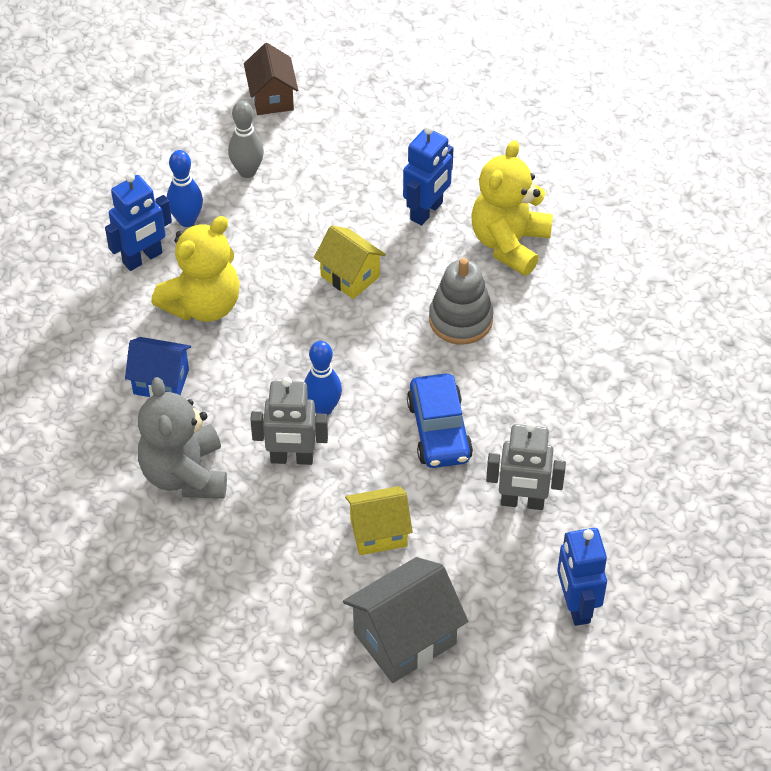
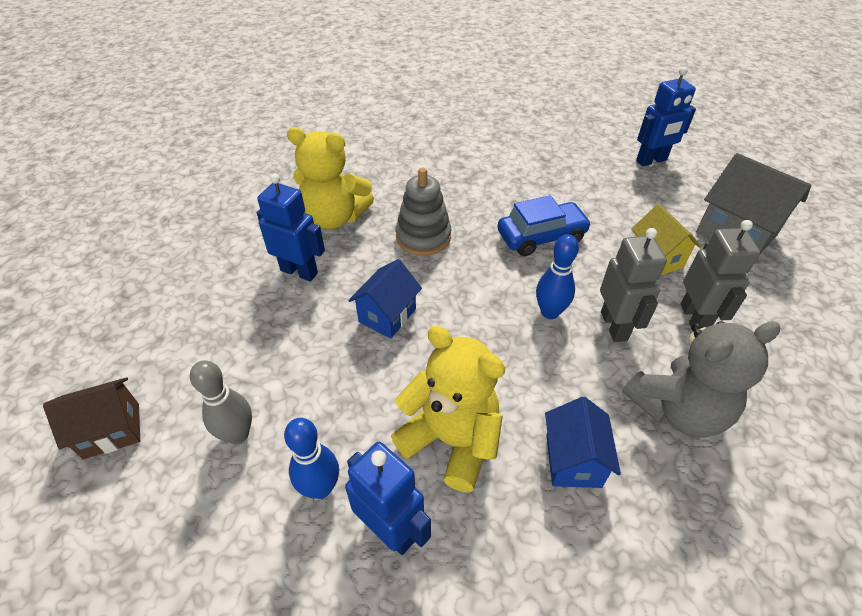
camera: 100 degrees left, 5 degrees down
yellow house [314,225,386,299] -> blue house [348,259,422,338]
grey robot [486,422,566,510] -> grey robot moved to [681,220,760,327]

